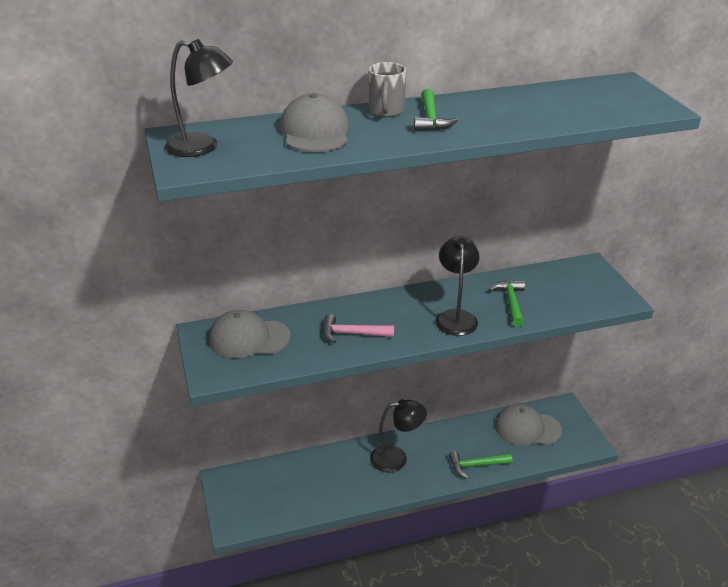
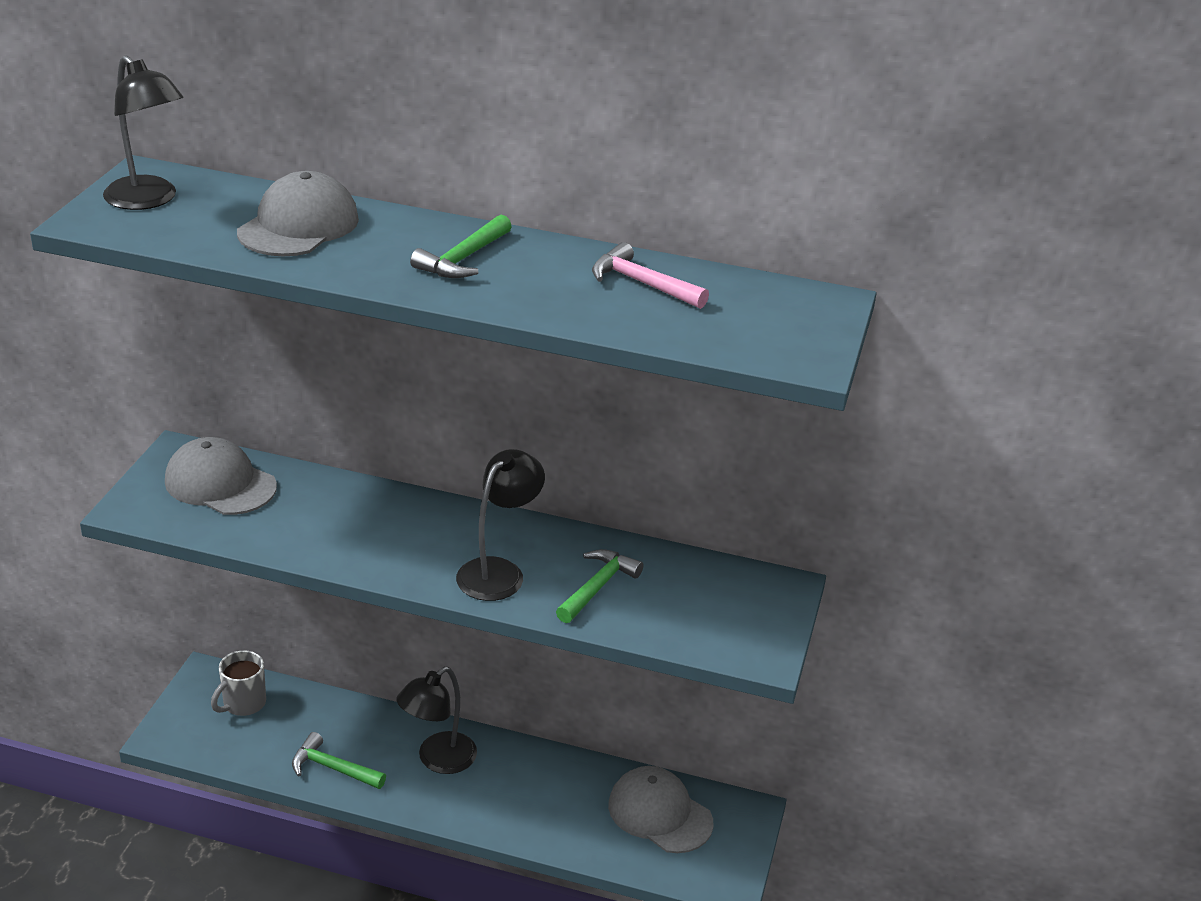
camera: 30 degrees right, 0 degrees up
pink hammer [323,314,394,343] -> pink hammer moved to [592,242,709,309]
grey mug [368,62,406,117] -> grey mug moved to [211,650,266,716]
black lamp [370,399,427,472] -> black lamp turned 105 degrees clockwise [396,667,477,774]
green hammer [449,451,512,478] -> green hammer moved to [292,732,386,789]

